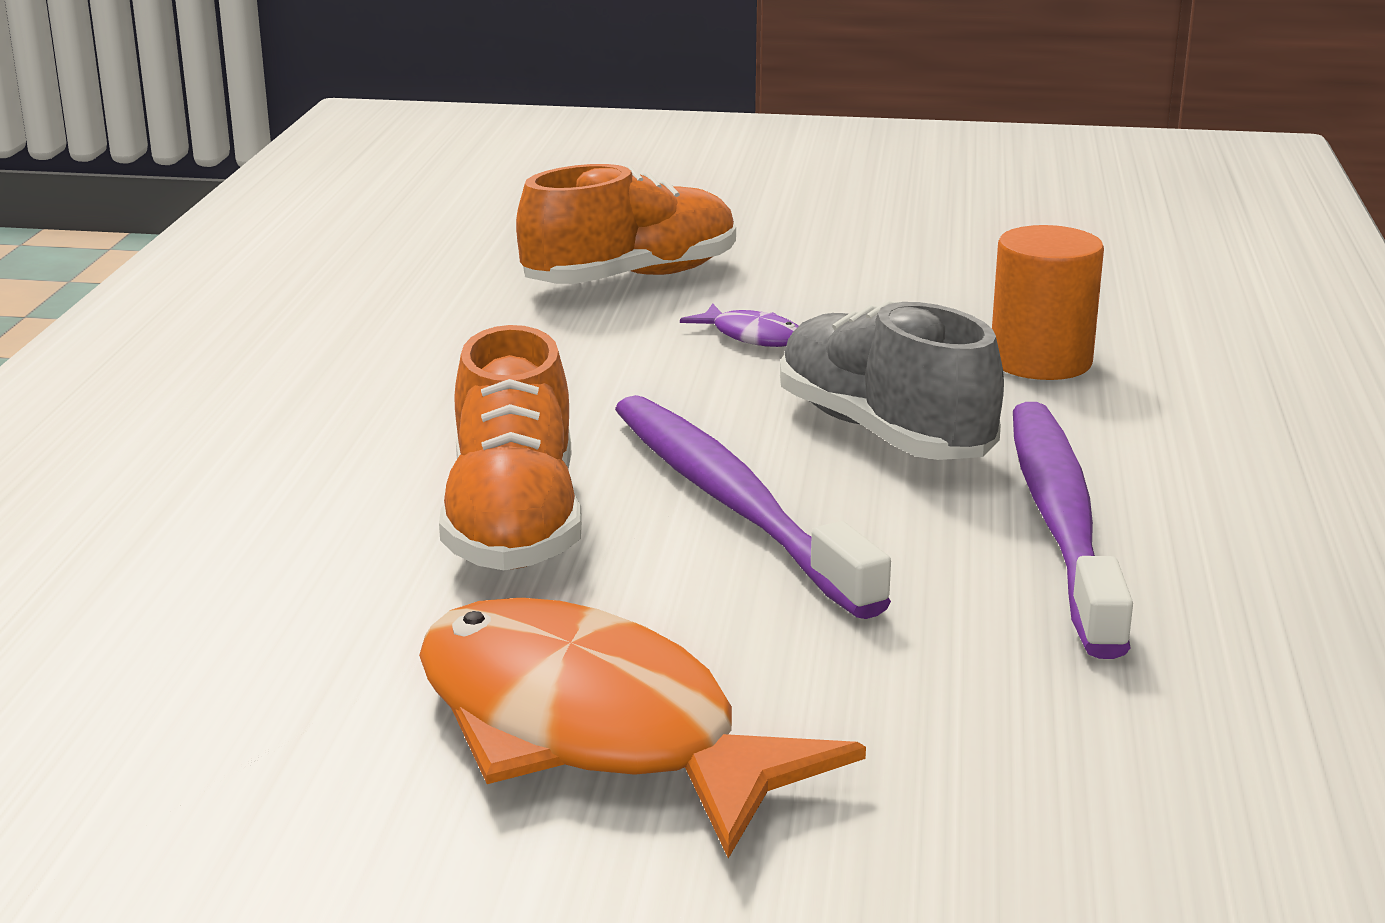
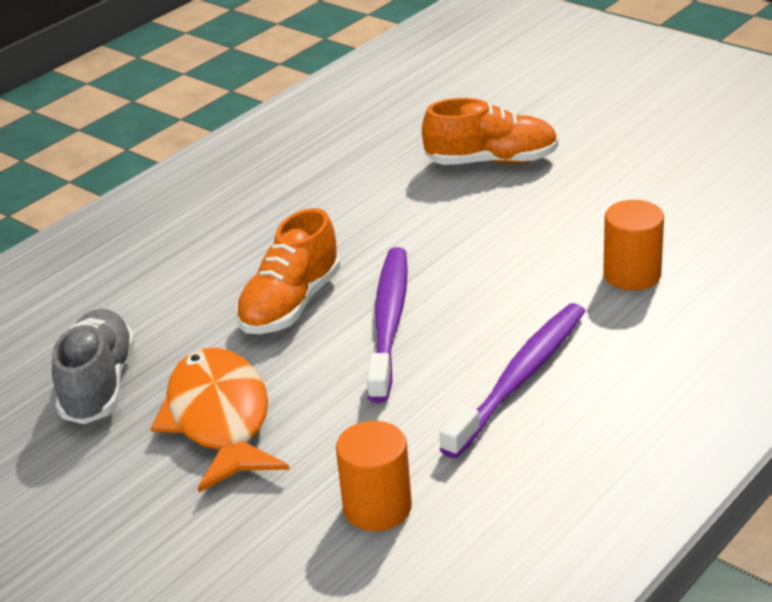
camera: 35 degrees right, 10 degrees up
purple fish [680,304,798,347] -> none
grey shoe [780,300,1004,460] -> grey shoe moved to [52,309,135,424]
none -> orange cylinder [336,421,412,531]

